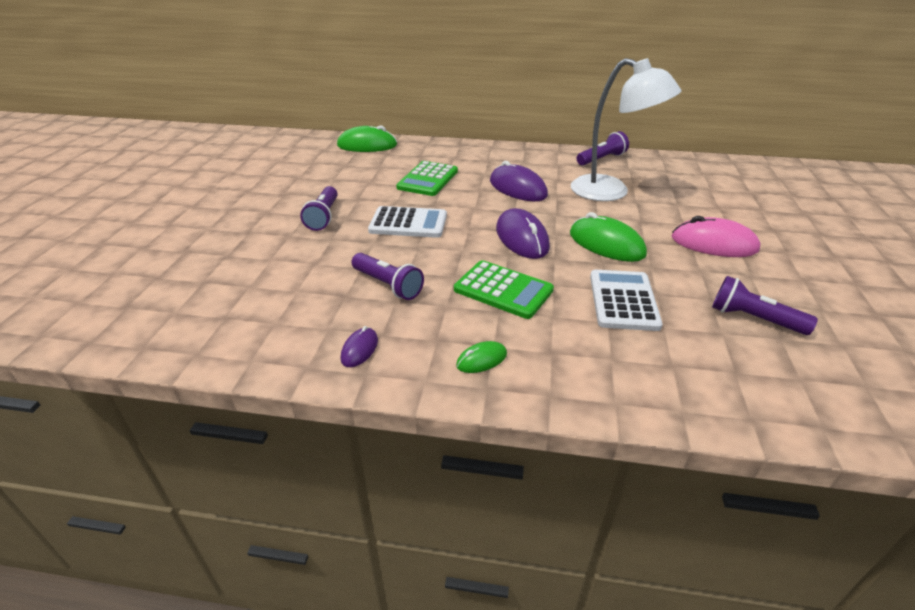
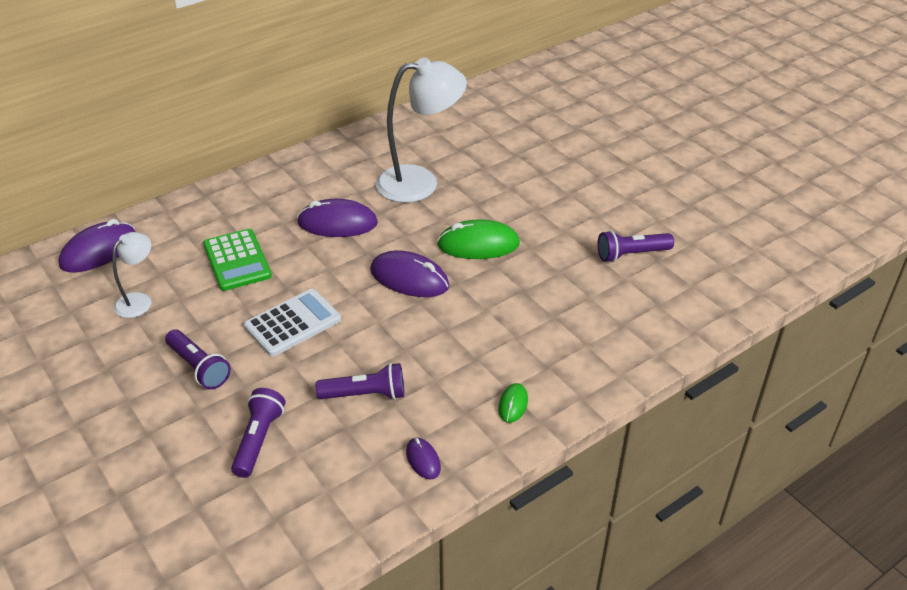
camera: 45 degrees left, 5 degrees up
green mouse [337,125,397,152] -> purple mouse [58,219,135,273]
green calculator [454,260,554,319] -> none
purple flashlight [577,131,629,165] -> purple flashlight moved to [231,388,285,478]
white calculator [590,270,663,331] -> none
pink mouse [671,216,761,257] -> none
none -> white lamp [112,232,151,318]

